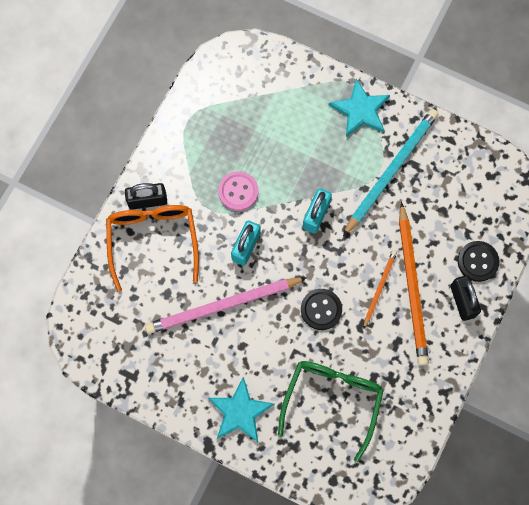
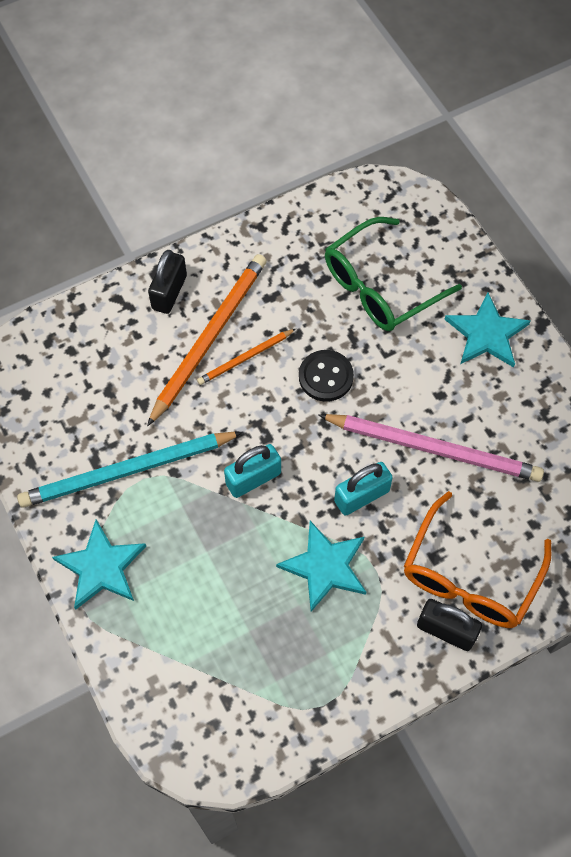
camera: 145 degrees left, 10 degrees down
pink button [218,171,258,211] -> turquoise star [276,521,366,612]
black button [458,241,499,282] -> none

